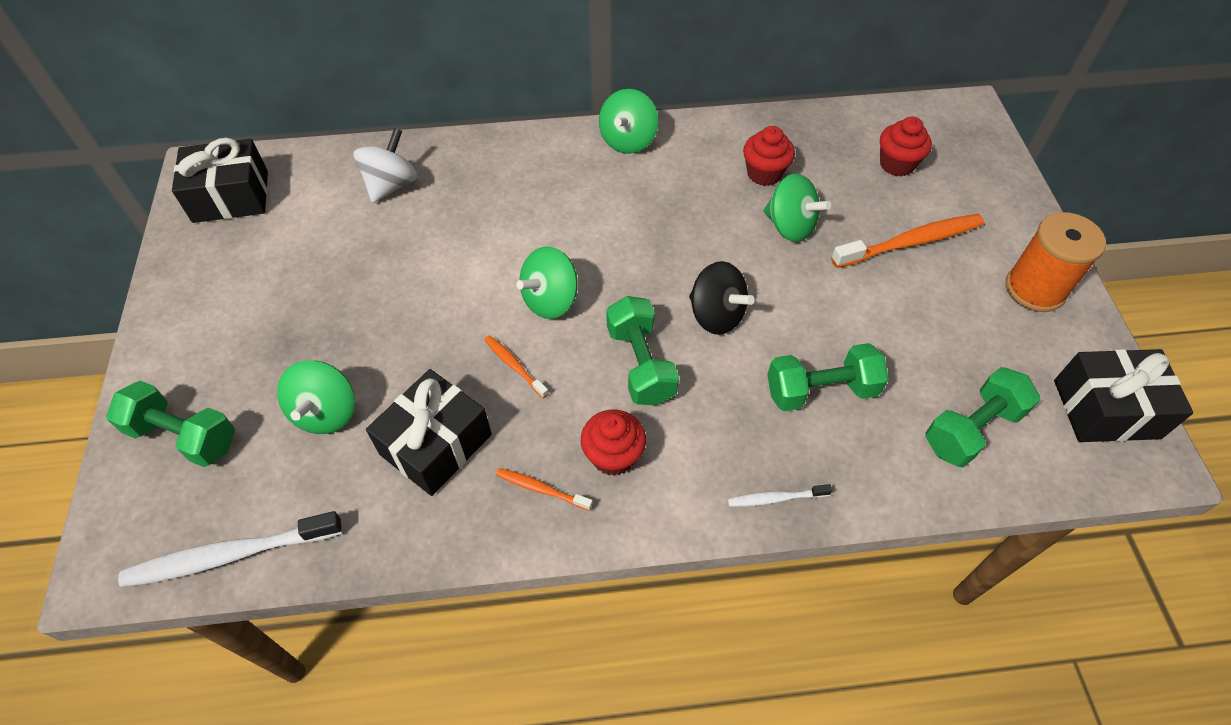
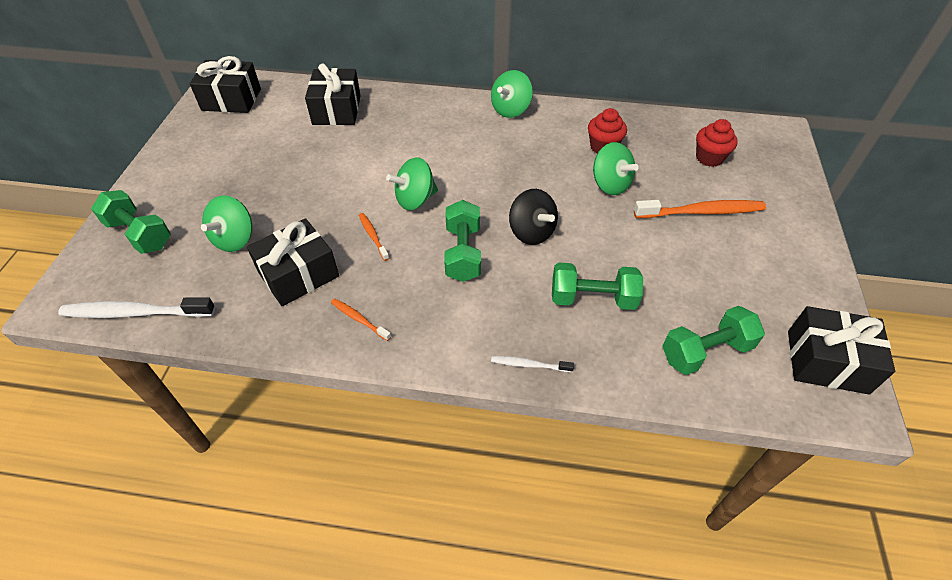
camera: 15 degrees right, 5 degrees down
white spinning top [354,128,417,203] -> black gift [305,63,361,125]
red cupcake [581,410,646,476] -> none
orange spool [1005,212,1106,312] -> none

